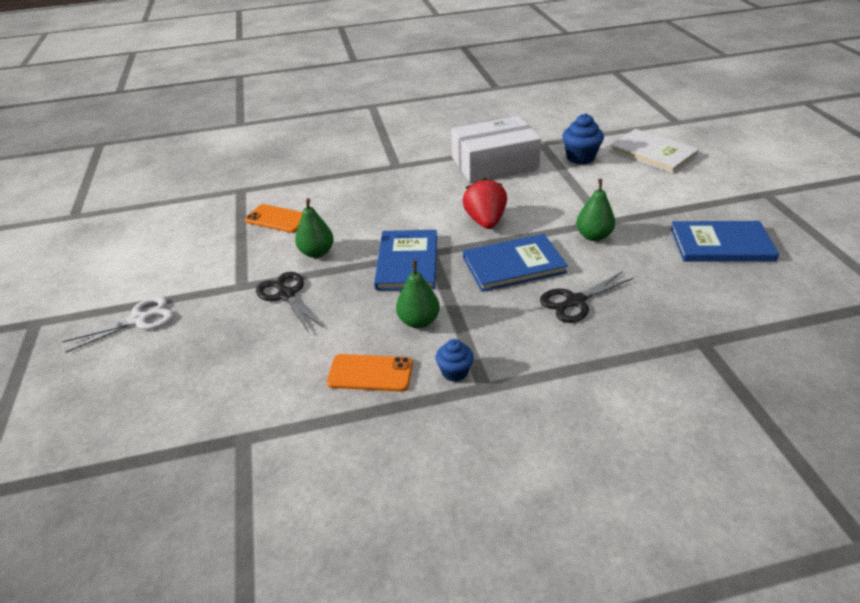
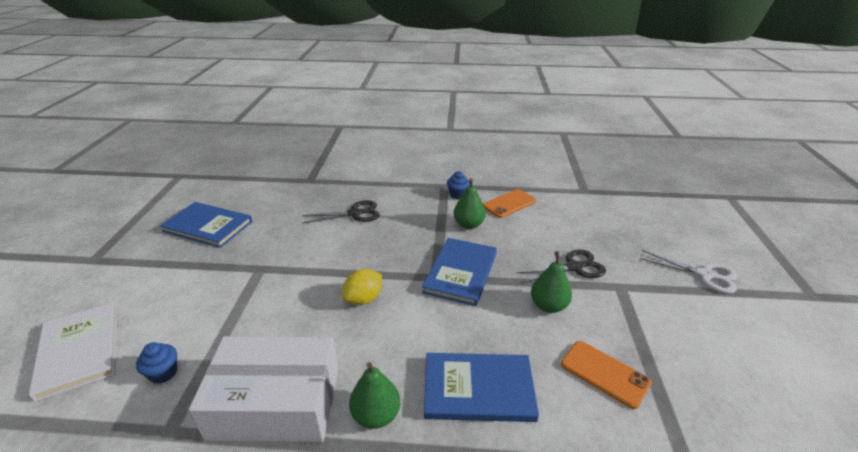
camera: 165 degrees left, 5 degrees down
white scissors [62,296,174,353] -> white scissors turned 135 degrees counterclockwise [640,250,738,294]
black scissors [256,272,324,333] -> black scissors turned 90 degrees counterclockwise [517,249,606,283]
orange phone [327,354,413,392] -> orange phone turned 60 degrees counterclockwise [483,189,536,218]
red strawberry [463,178,507,229] -> yellow lemon [342,269,382,305]
blue book [463,234,568,292] -> blue book moved to [424,353,539,422]
blue cupcake [562,113,604,164] -> blue cupcake [136,342,177,384], size x0.63
green pear [576,179,615,241] -> green pear moved to [349,362,400,429]

